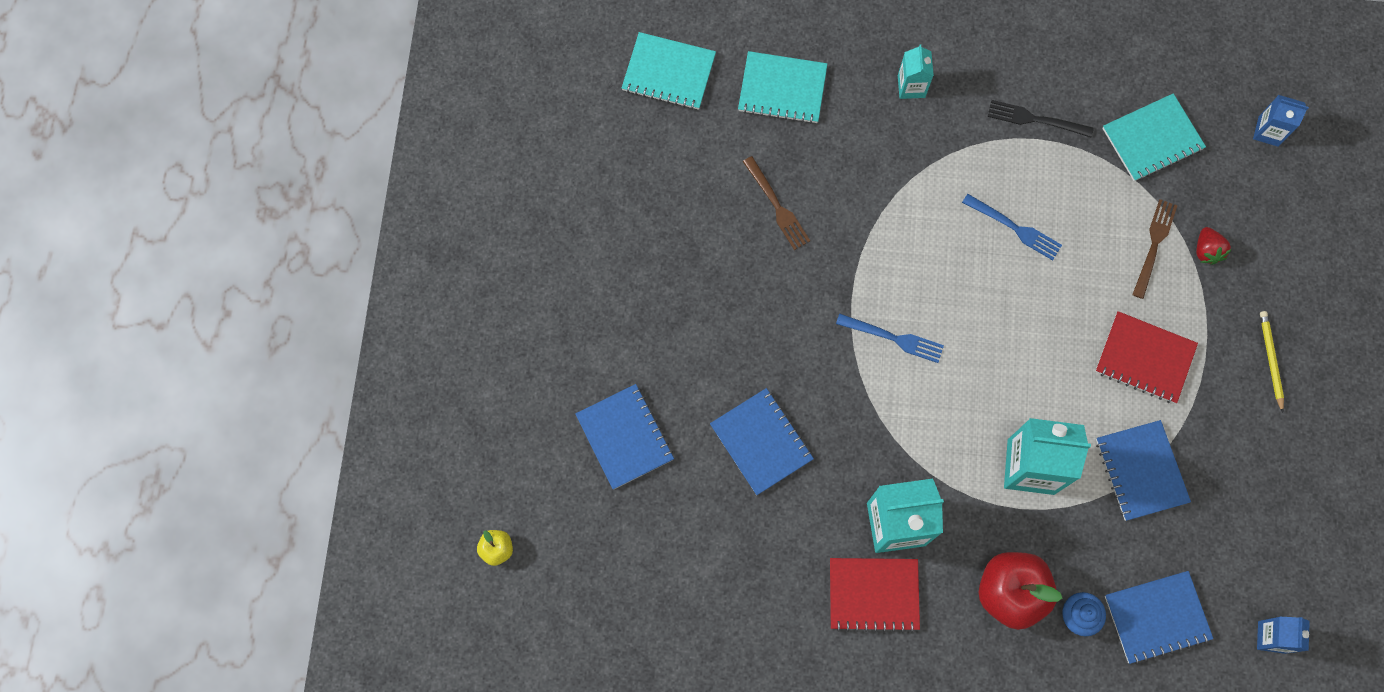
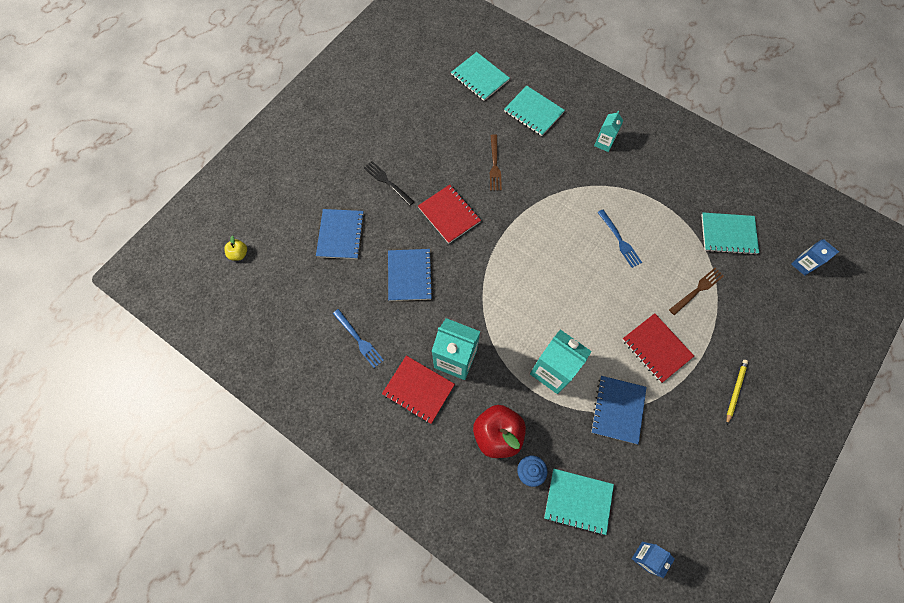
camera: 30 degrees right, 5 degrees down
blue fork [836,313,944,363] -> blue fork moved to [333,309,384,368]
black fork [988,100,1094,137] -> black fork moved to [364,161,414,206]
blue notebook [1105,571,1213,664] -> turquoise notebook [544,469,614,536]
red strawberry [1196,227,1232,265] -> none
none -> red notebook [418,185,481,244]

